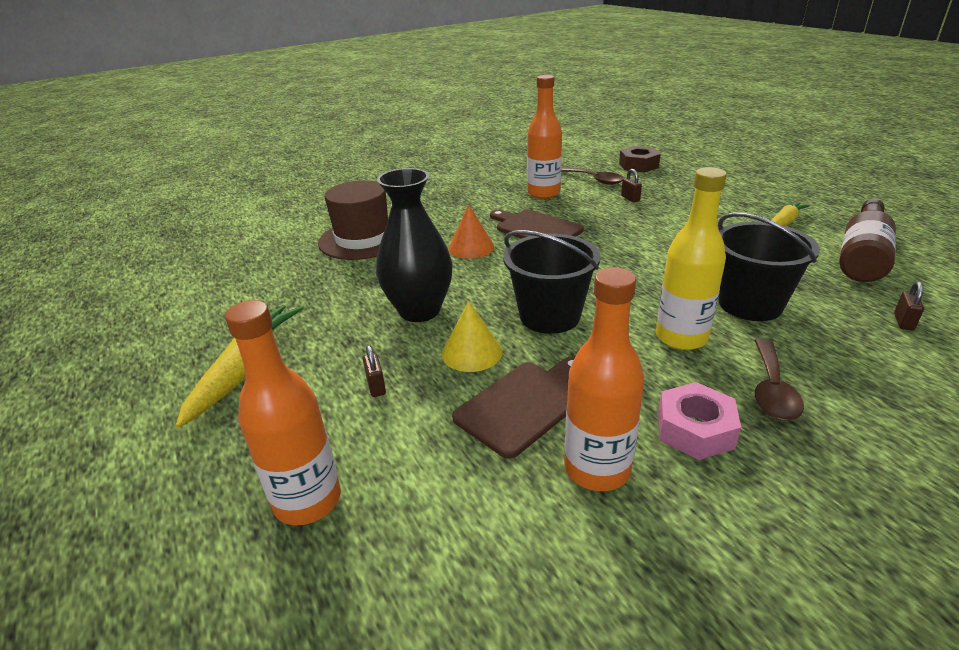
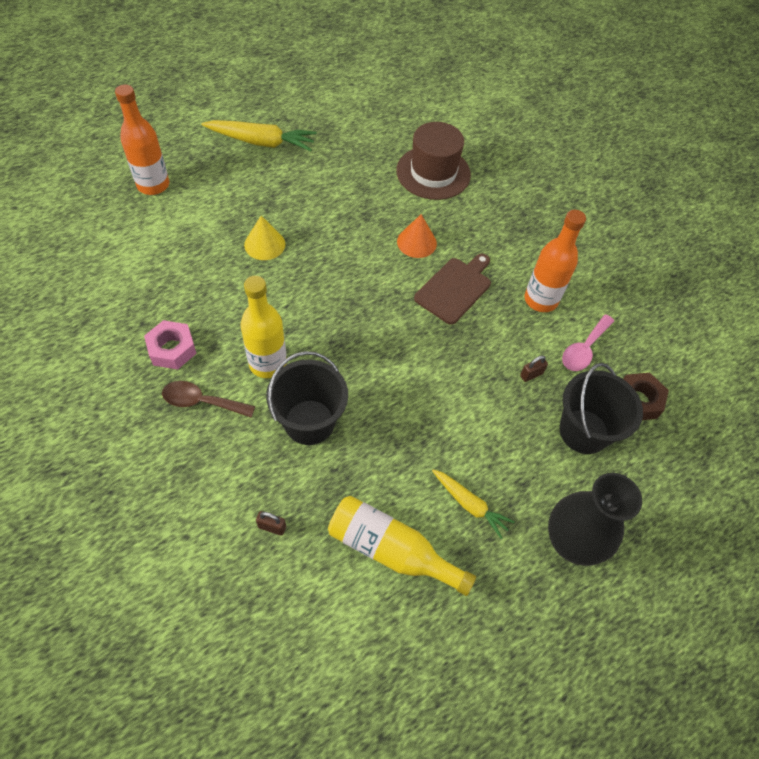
camera: 80 degrees right, 25 degrees up
brown padlock [363,345,386,397] -> none
black vase [376,168,453,322] -> black vase moved to [548,473,642,566]
brown cutting board [452,356,575,459] -> none
black bucket [503,230,601,334] -> black bucket moved to [559,363,643,454]
brown spoon [561,167,624,185] -> pink spoon [562,314,614,371]
orange bottle [564,267,644,491] -> none
brown bottle [839,199,896,282] -> yellow bottle [328,496,476,596]

